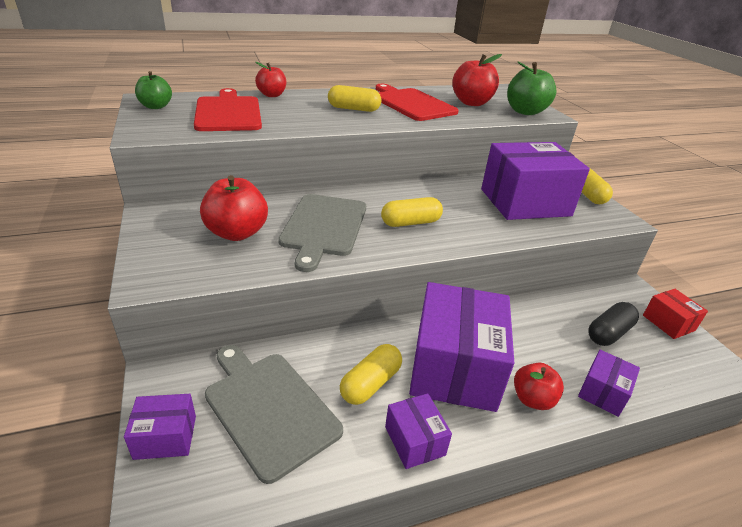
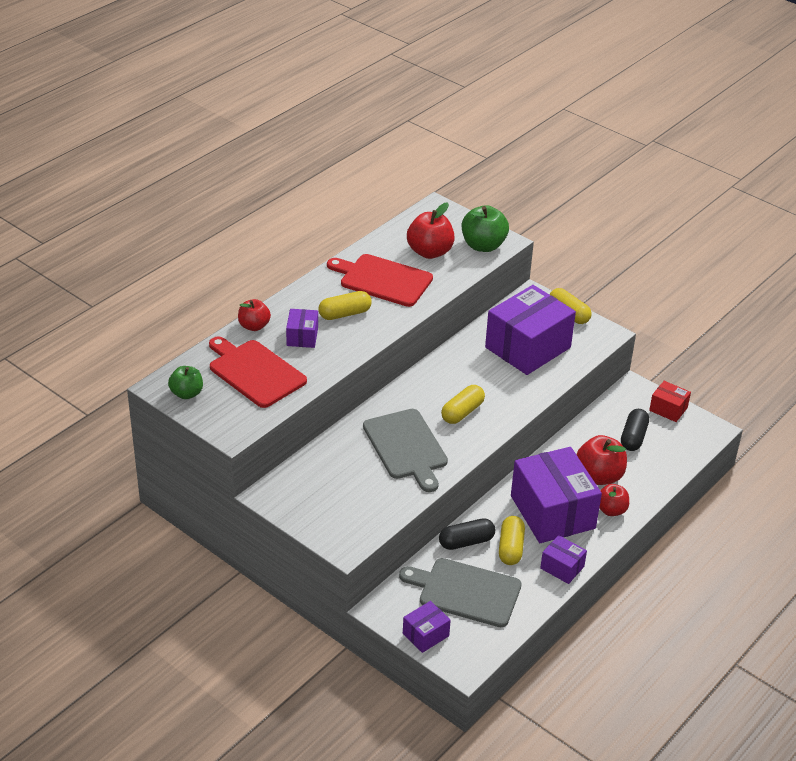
camera: 30 degrees left, 5 degrees up
red apple [200,175,268,241] -> red apple moved to [576,435,627,485]
purple box [578,350,640,417] -> purple box moved to [286,309,318,348]
none -> black capsule [439,518,495,550]

